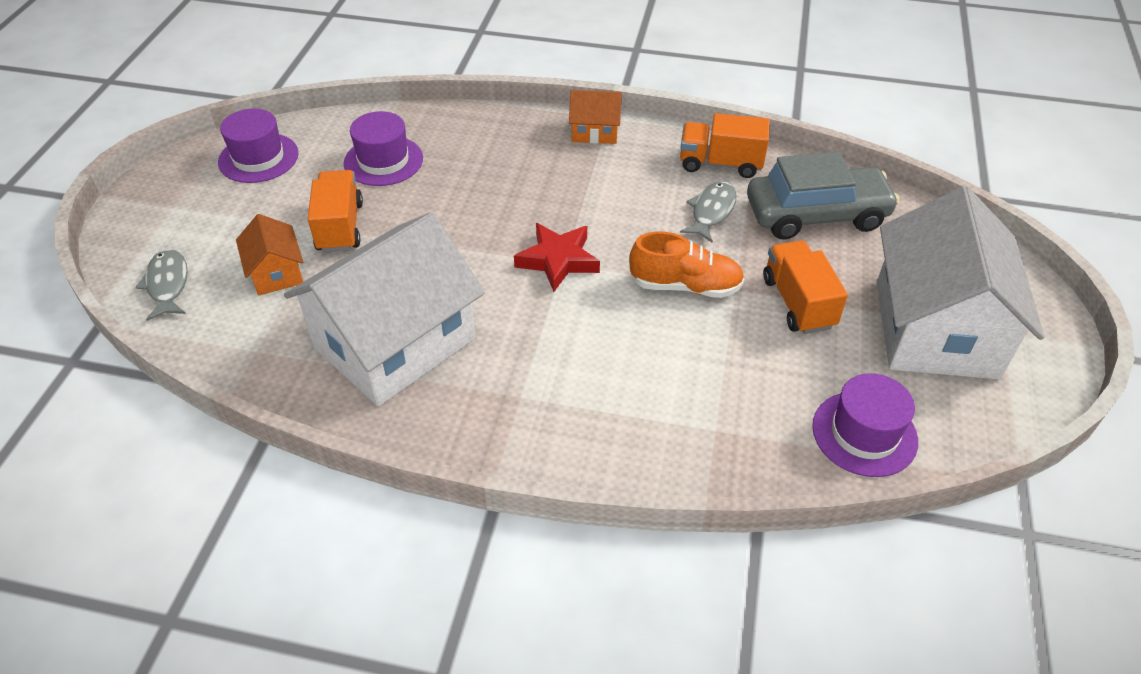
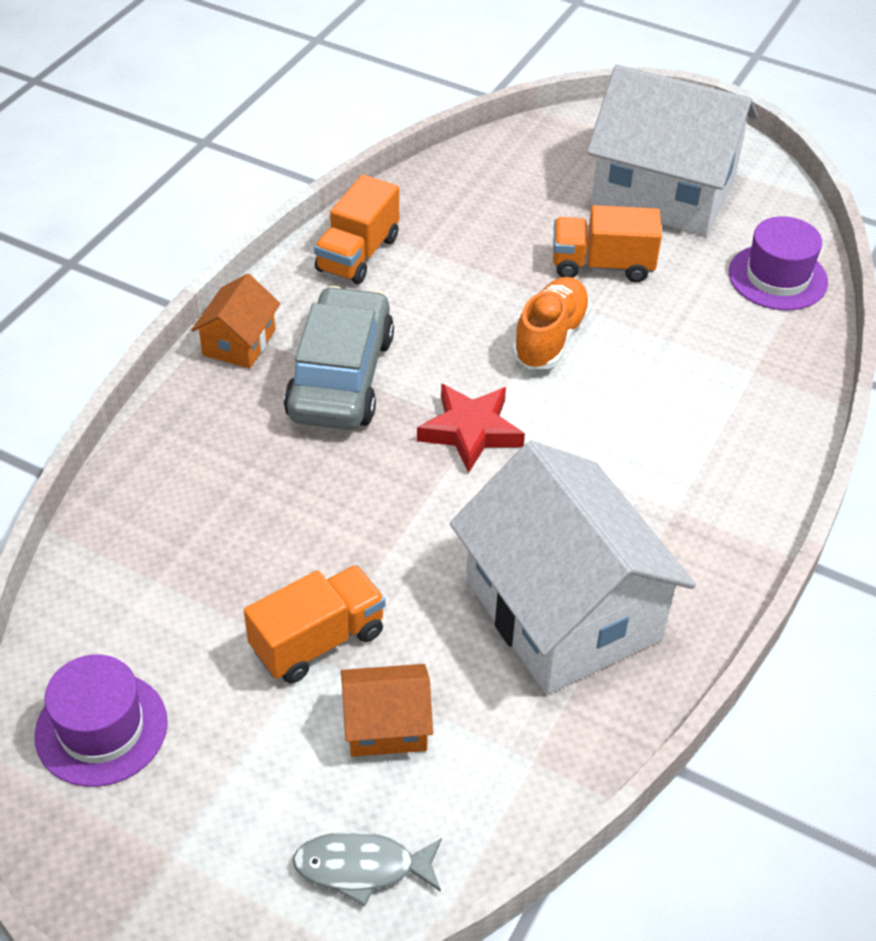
camera: 75 degrees left, 0 degrees up
orange truck [308,170,363,253] -> orange truck turned 135 degrees clockwise [244,565,386,683]
purple hat [344,111,423,186] -> none
grey fish [680,182,737,243] -> none
grey car [747,152,900,239] -> grey car moved to [284,286,394,430]

